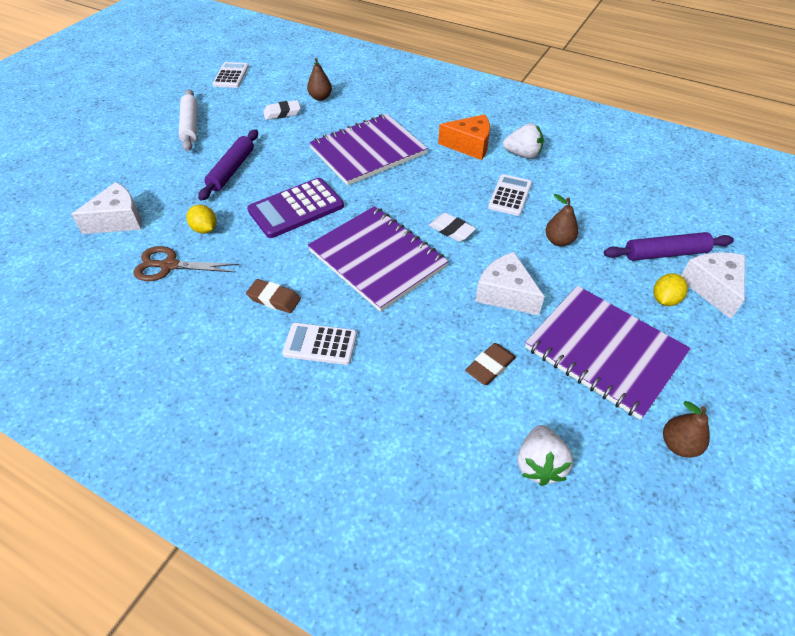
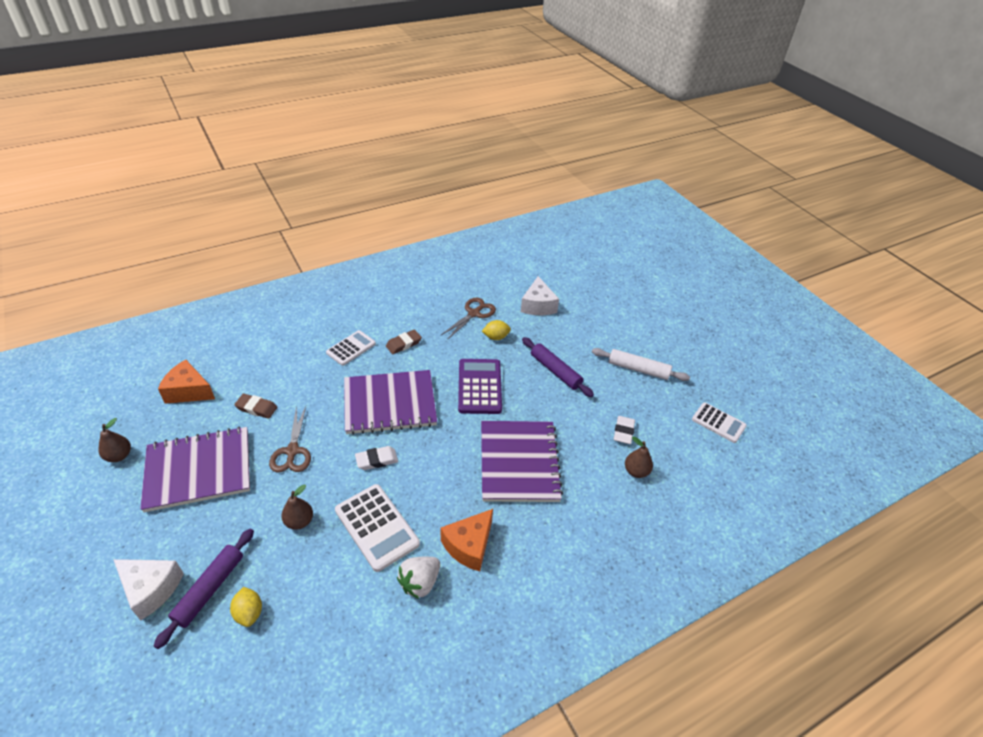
camera: 120 degrees right, 5 degrees down
brown eraser [465,343,516,385] -> brown eraser turned 60 degrees counterclockwise [234,394,277,419]
white cheese [475,252,545,315] -> brown scissors [269,406,311,473]
white calculator [488,174,532,216] -> white calculator [335,484,420,572], size x1.53
white strawberry [517,425,573,486] -> orange cheese [158,360,215,404]
yellow lemon [653,273,688,306] -> yellow lemon moved to [230,587,262,627]

